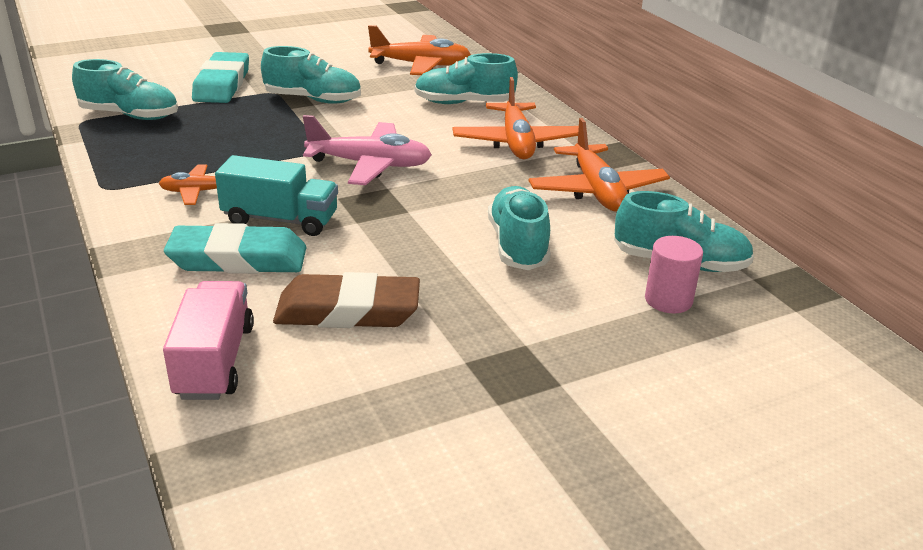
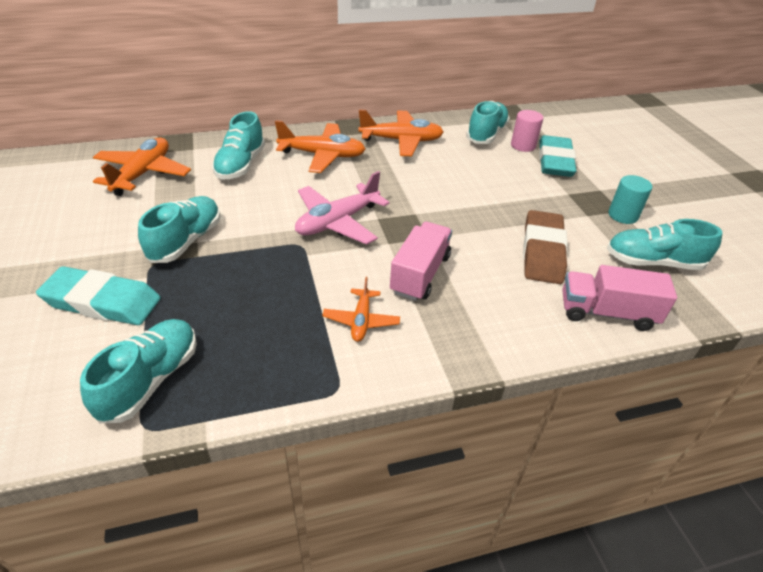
camera: 80 degrees left, 10 degrees up
turquoise eraser [164,223,307,274] -> turquoise eraser moved to [539,135,577,177]
turquoise truck [215,155,338,236] -> pink truck [390,222,452,301]
pink plane [303,115,432,185] -> pink plane turned 150 degrees counterclockwise [295,171,389,245]
turquoise shoe [488,186,551,270] -> turquoise shoe moved to [607,219,722,270]
none -> turquoise cylinder [608,175,652,224]

